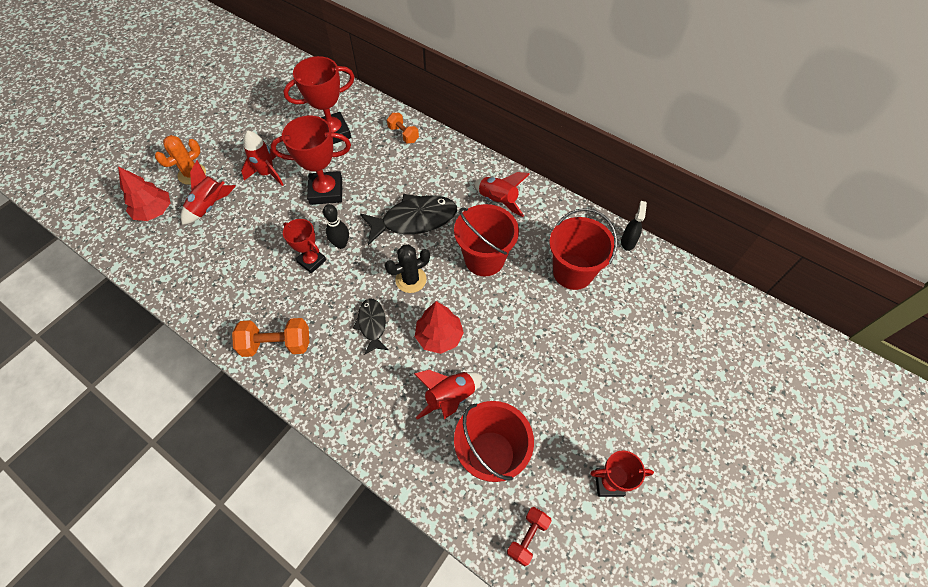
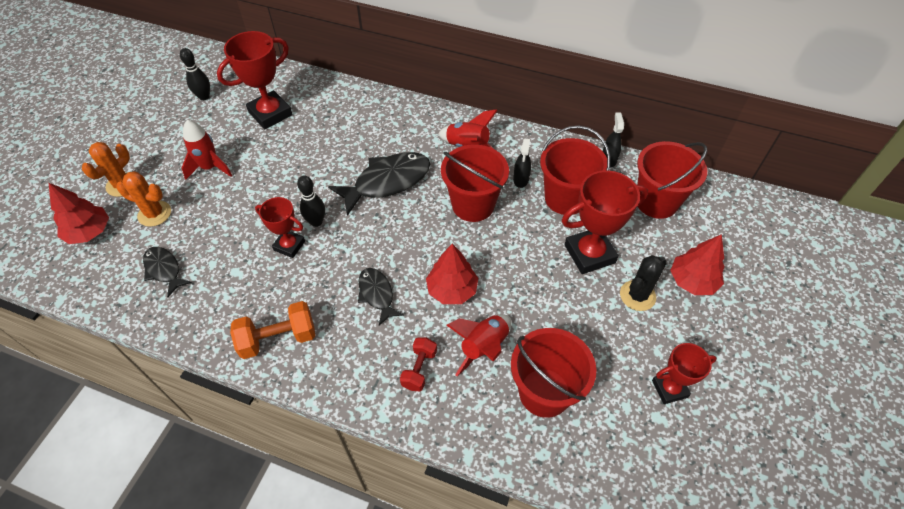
camera: 15 degrees left, 5 degrees down
red rocket [181,160,236,225] -> orange cactus [116,171,171,227]
red trophy [271,116,351,205] -> red trophy moved to [562,170,648,274]
black cactus [385,245,430,293] -> black cactus moved to [620,255,667,311]
orange dumbbell [387,113,419,143] -> none
red dumbbell [507,507,552,566] -> red dumbbell moved to [400,337,437,391]
none -> black fish [143,247,192,297]
none -> black bowling pin [180,48,210,101]
none -> black spray bottle [513,139,531,188]
none -> red bucket [637,141,707,219]
none -> red tree [670,234,725,295]

